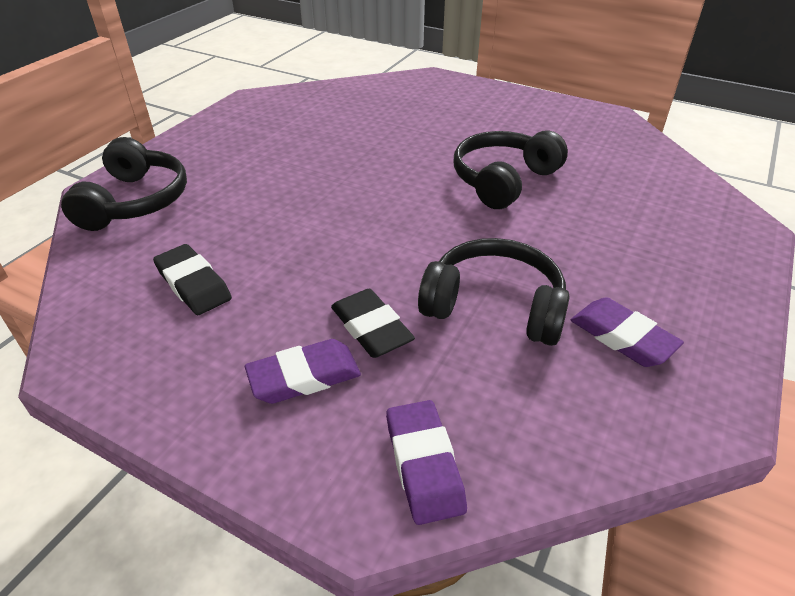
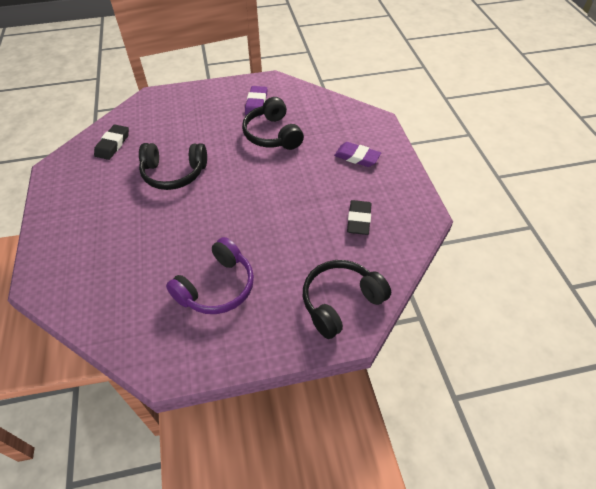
camera: 130 degrees left, 10 degrees up
black eraser [331,289,415,358] -> black eraser moved to [94,124,129,160]
purple eraser [386,400,467,525] -> none
none -> purple headphones [166,237,254,314]

